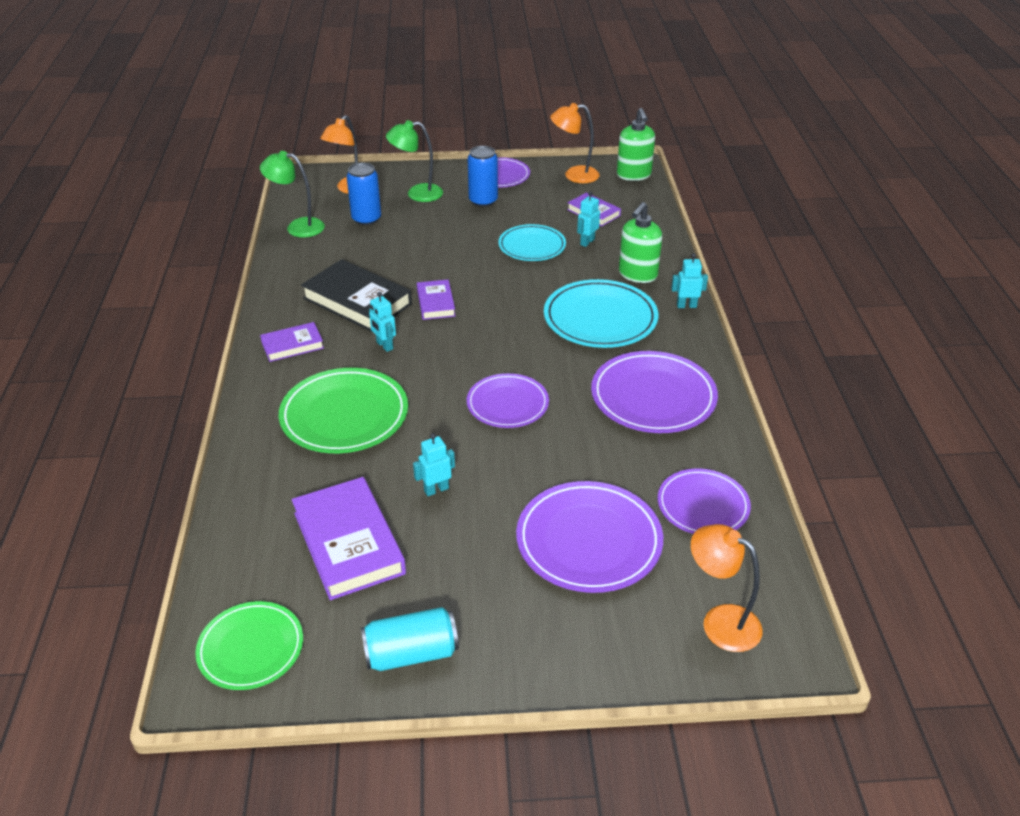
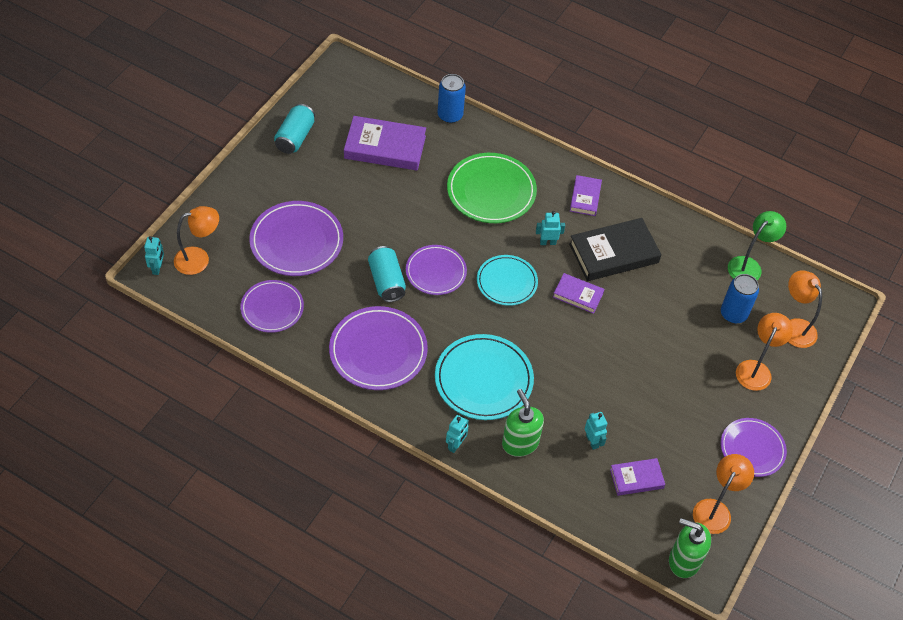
camera: 120 degrees right, 15 degrees up
green plate [195,601,303,690] -> none
green lamp [386,120,443,202] -> orange lamp [736,313,793,391]
turquoise robot [413,433,455,496] -> turquoise robot moved to [144,236,164,275]
blue can [468,146,498,207] -> blue can moved to [438,74,466,123]
turquoise plate [498,224,566,261] -> turquoise plate moved to [477,255,538,306]
none -> turquoise can [368,246,406,302]

